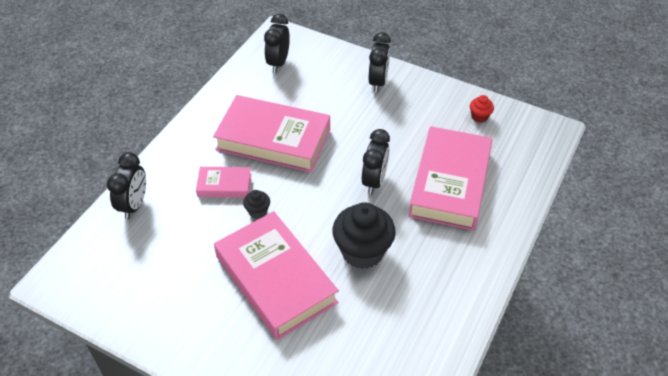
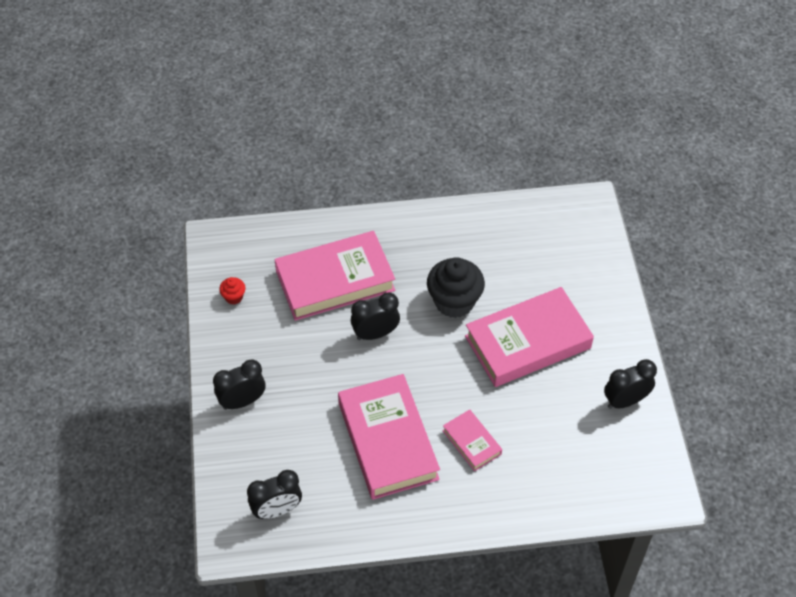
camera: 125 degrees left, 5 degrees up
black clock [107,152,146,219] -> black clock moved to [604,359,657,409]
pink book [214,211,339,340] -> pink book turned 45 degrees clockwise [465,287,594,387]
black cupcake [243,190,270,219] -> none

